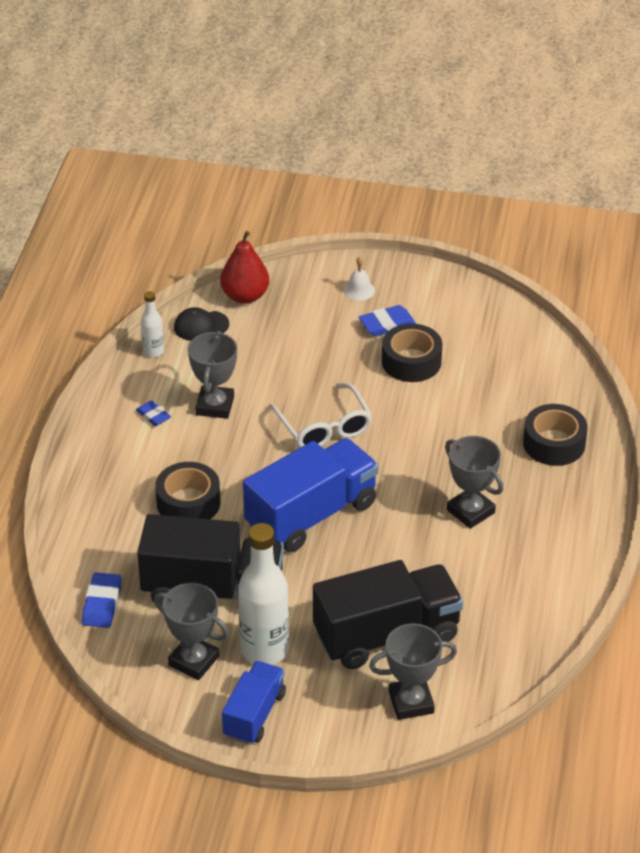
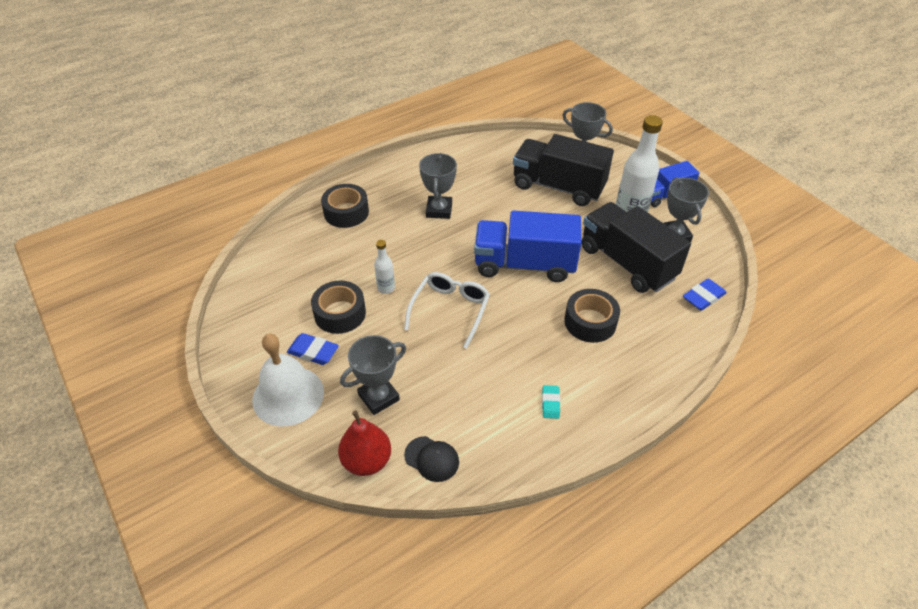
camera: 135 degrees left, 5 degrees up
blue eraser [136,400,171,426] -> turquoise eraser [542,385,560,419]
white bottle [141,291,164,358] -> white bottle moved to [374,240,395,294]
grey trophy [188,331,237,419] -> grey trophy moved to [340,335,406,415]
white bell [344,257,375,301] -> white bell [252,334,324,426], size x2.30

